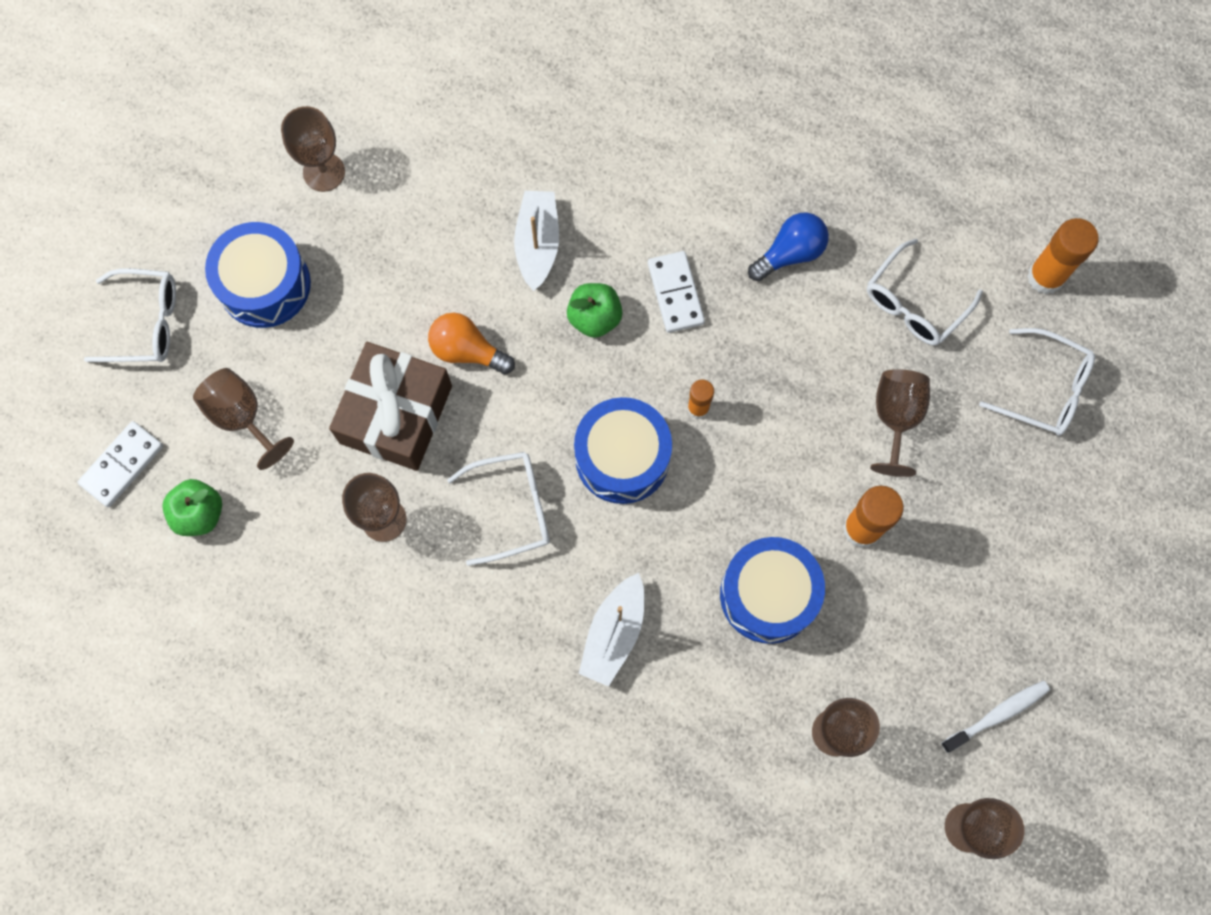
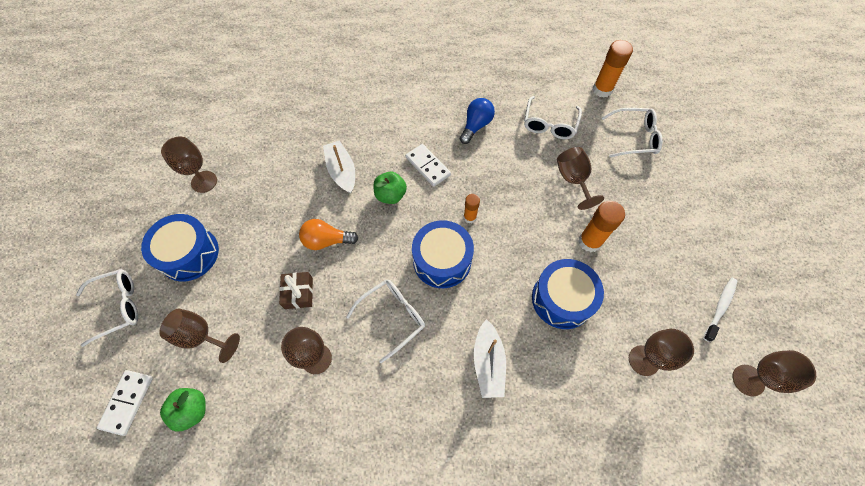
camera: 25 degrees left, 10 degrees down
brown gift [329,342,452,471] -> brown gift [279,272,313,309], size x0.50

